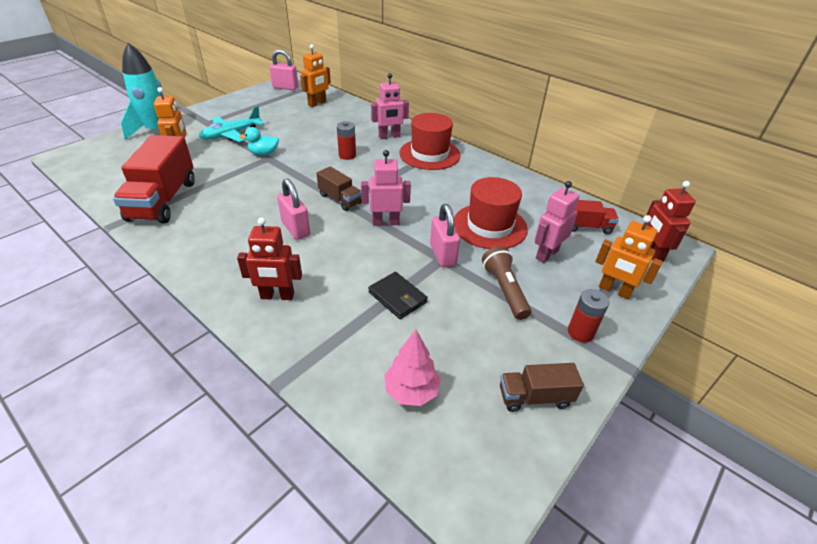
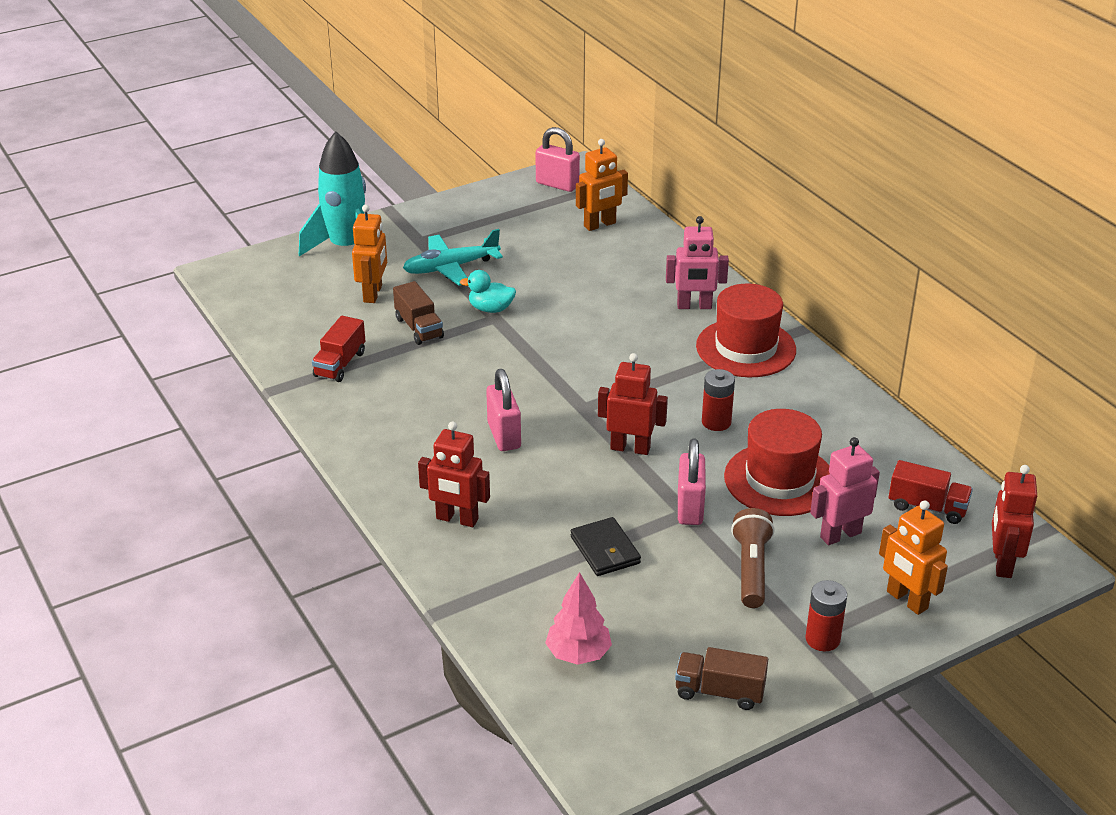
camera: 20 degrees right, 5 degrees down
red truck [113,135,195,223] -> red truck [312,316,365,382], size x0.53
brown truck [317,166,362,211] -> brown truck moved to [393,281,444,345]
red battery [337,121,356,160] -> red battery moved to [702,369,735,431]
pink robot [361,150,411,226] -> red robot [598,353,668,455]

